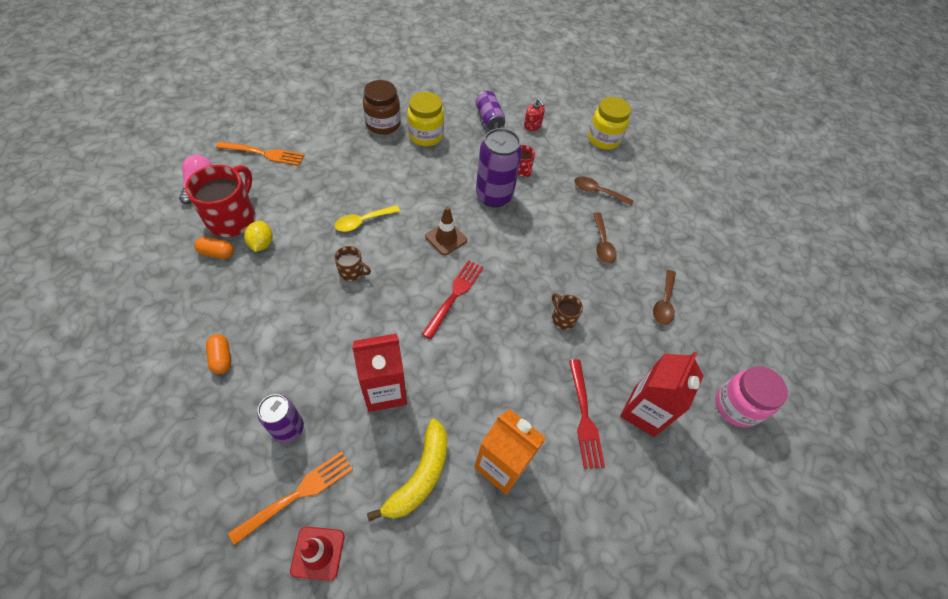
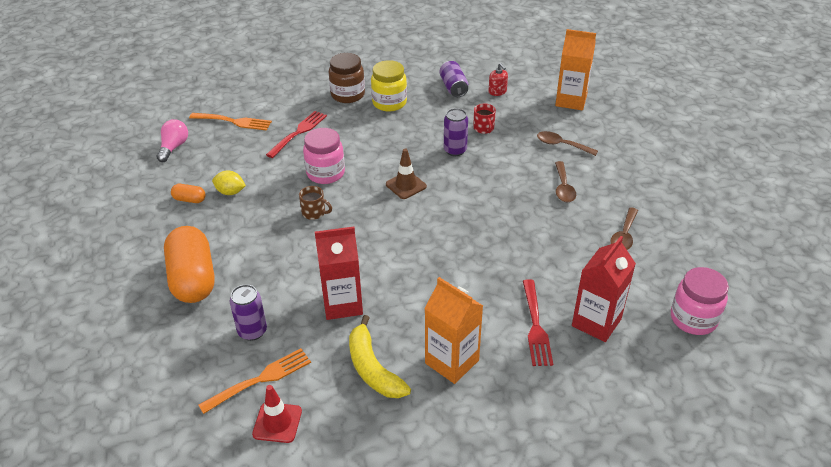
camera: 10 degrees right, 15 degrees down
red mug [185,165,256,237] -> none
orange capsule [206,334,231,374] -> orange capsule [164,226,215,303], size x2.31
yellow lemon [244,221,273,252] -> yellow lemon turned 75 degrees counterclockwise [212,170,246,195]
yellow spoon [335,205,400,232] -> pink jar [303,128,345,184]
yellow banana [367,419,447,521] -> yellow banana turned 120 degrees clockwise [349,315,411,398]
red fork [422,260,483,339] -> red fork moved to [266,111,327,158]
purple can [476,128,522,208] -> purple can [444,108,468,156], size x0.62
brown mug [552,293,583,330] -> none
yellow jar [588,97,631,150] -> orange carton [555,29,596,110]

